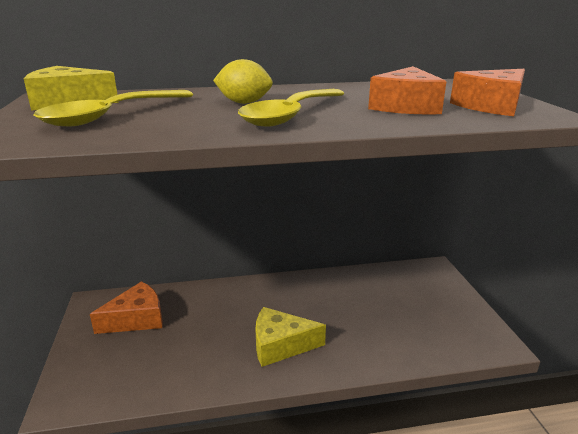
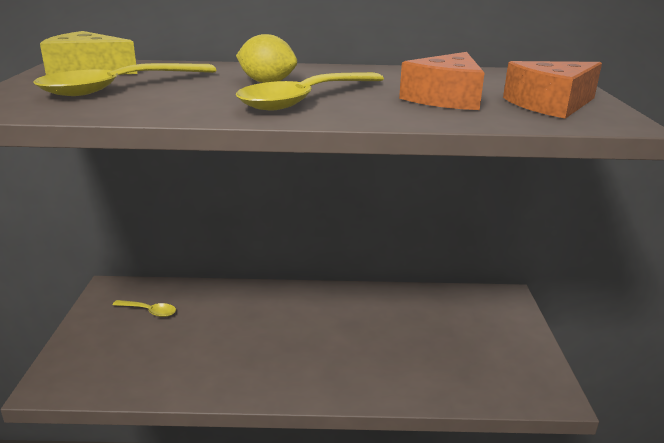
camera: 10 degrees right, 0 degrees up
orange cheese [90,281,162,334] -> yellow spoon [113,300,176,317]
yellow cheese [255,307,326,367] -> none

